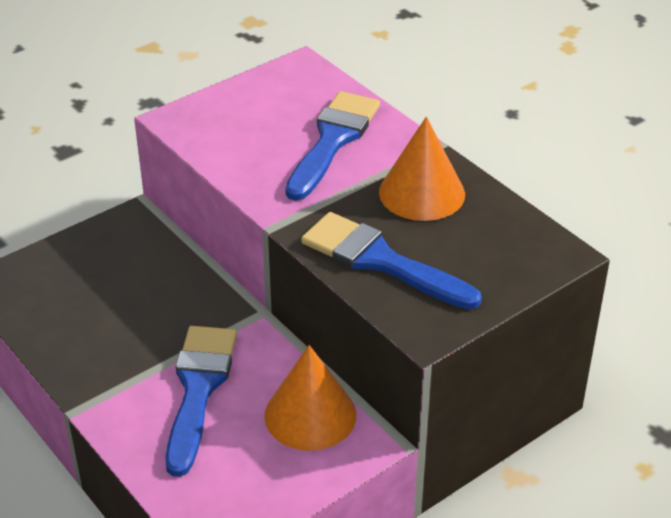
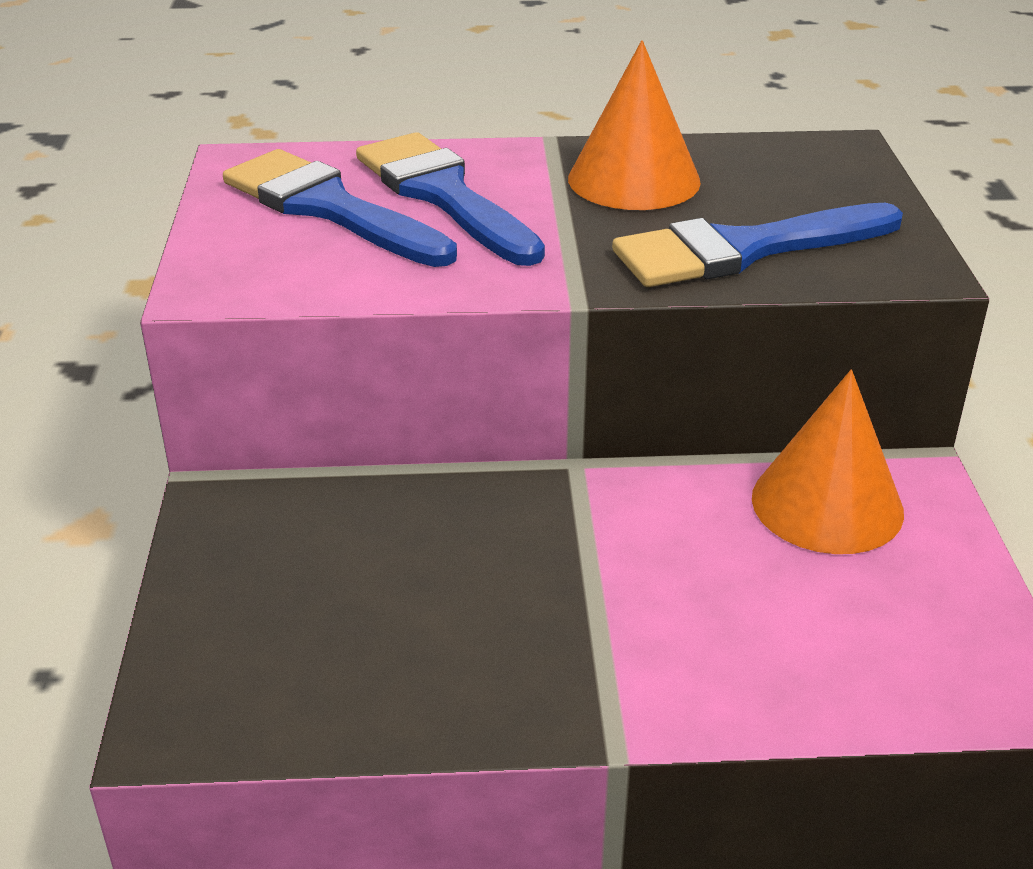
camera: 55 degrees left, 5 degrees down
blue brush [165,326,237,477] -> blue brush moved to [223,149,457,267]

